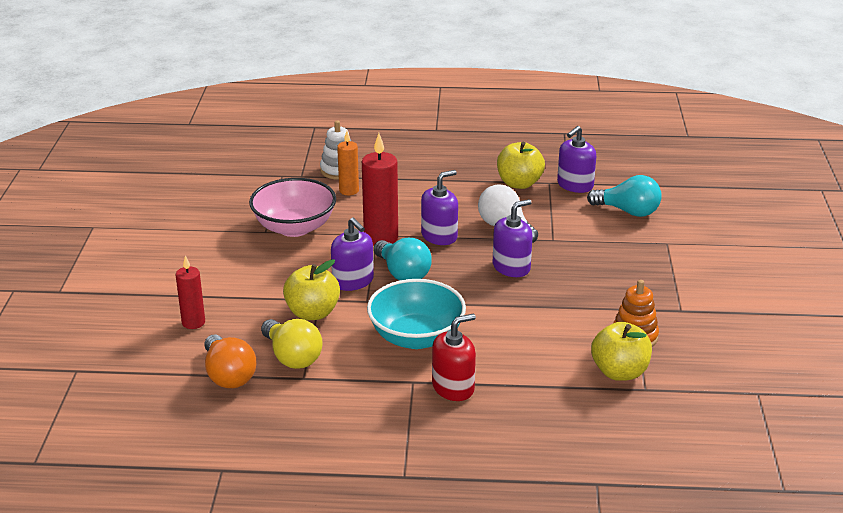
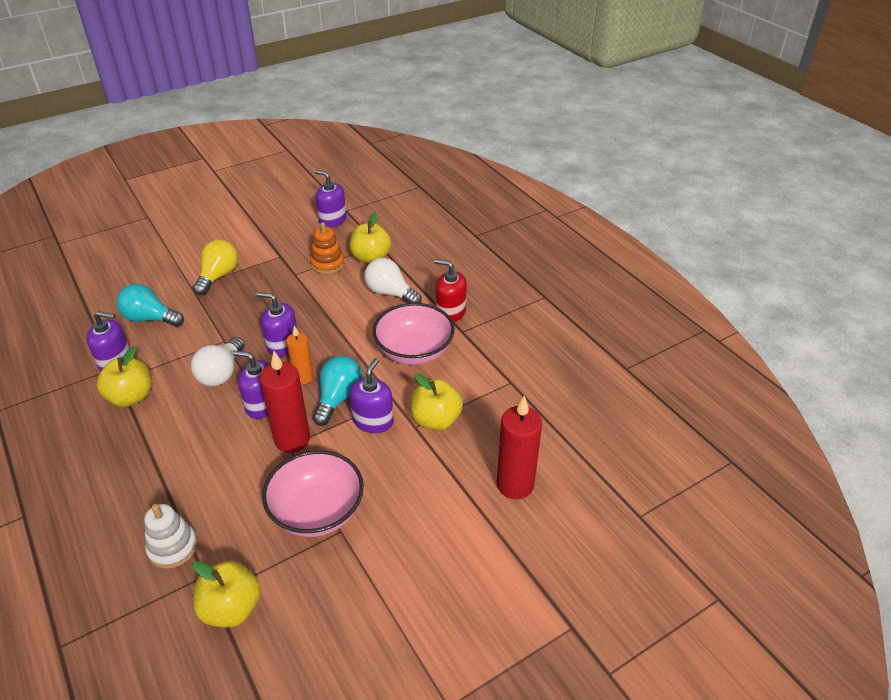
camera: 125 degrees left, 10 degrees up
red candle [176,255,205,329] -> red candle [497,396,542,499], size x1.63
orange light bulb [204,334,256,388] -> none
yellow light bulb [261,319,323,369] -> yellow light bulb moved to [193,240,238,295]
orange candle [337,131,359,195] -> orange candle moved to [286,326,314,384]
turquoise bowl [367,279,466,349] -> pink bowl [373,303,455,365]
turquoise light bulb [587,175,662,217] -> turquoise light bulb turned 60 degrees counterclockwise [116,284,184,327]
none -> yellow apple [193,561,261,627]
none -> purple soap dispenser [315,170,347,228]
none -> white light bulb [364,258,422,303]

